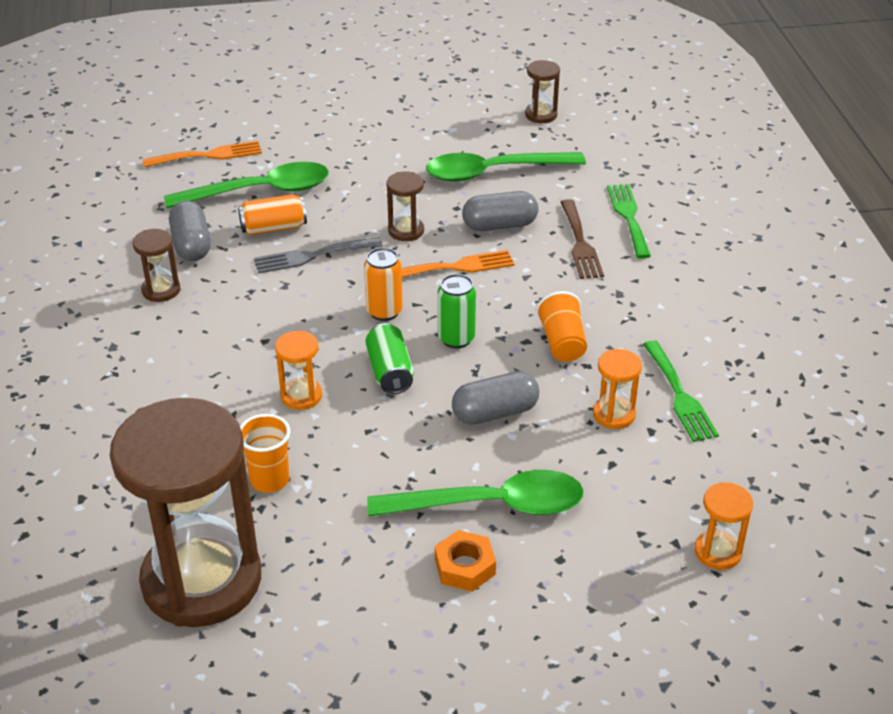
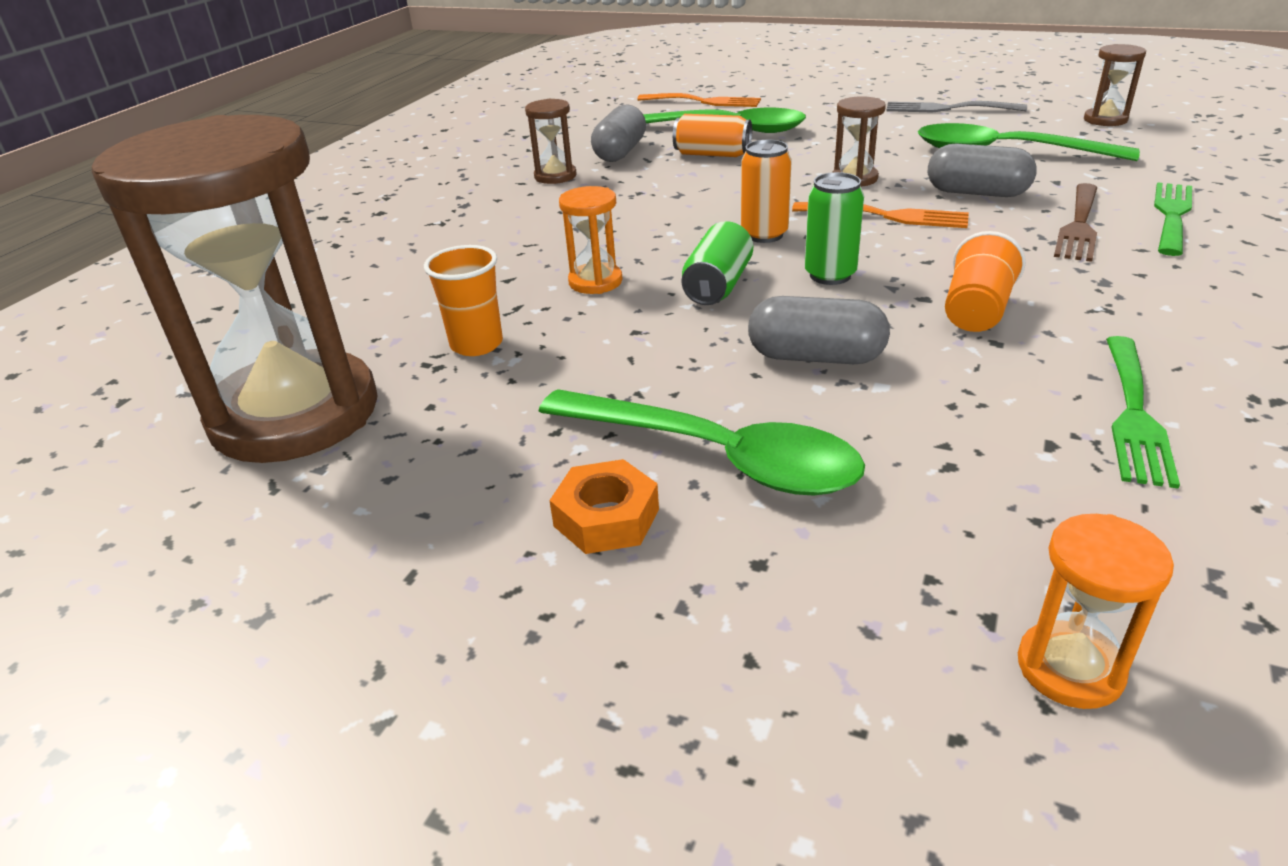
camera: 35 degrees right, 5 degrees down
grey fork [254,237,383,274] -> grey fork moved to [887,101,1027,113]
orange hourglass [593,349,642,429] -> none

